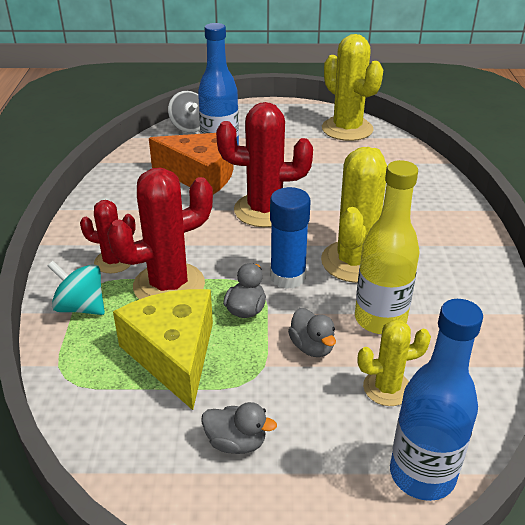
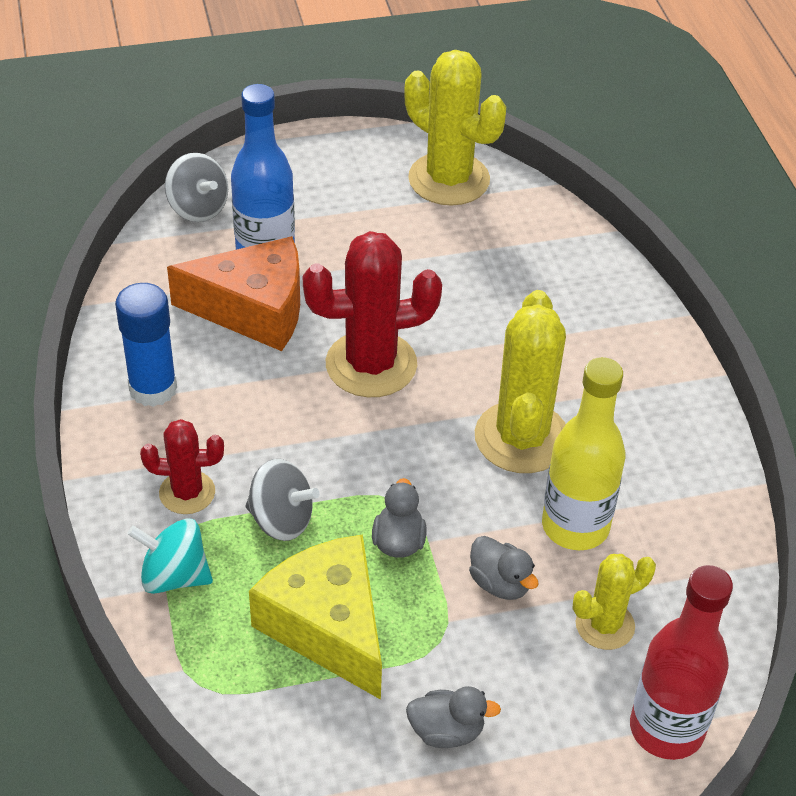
camera: 15 degrees left, 10 degrees up
red cactus [107,168,213,299] -> grey spinning top [245,459,320,541]
blue glue stick [270,187,311,289] -> blue glue stick moved to [115,283,177,407]
blue bottle [390,299,483,501] -> red bottle [630,565,733,760]

